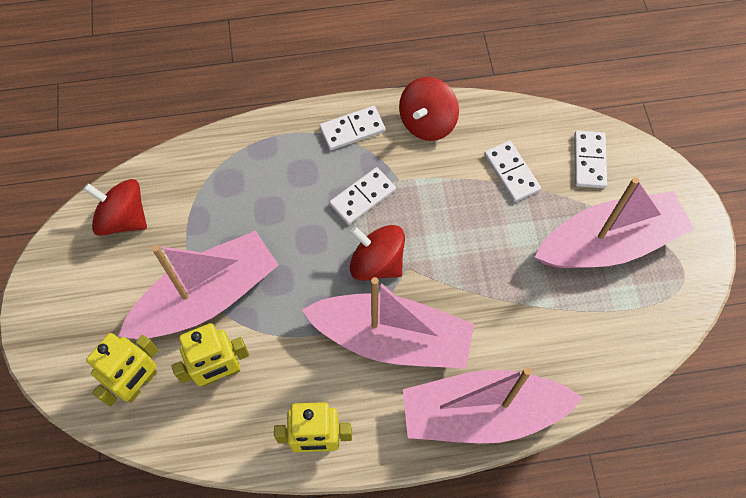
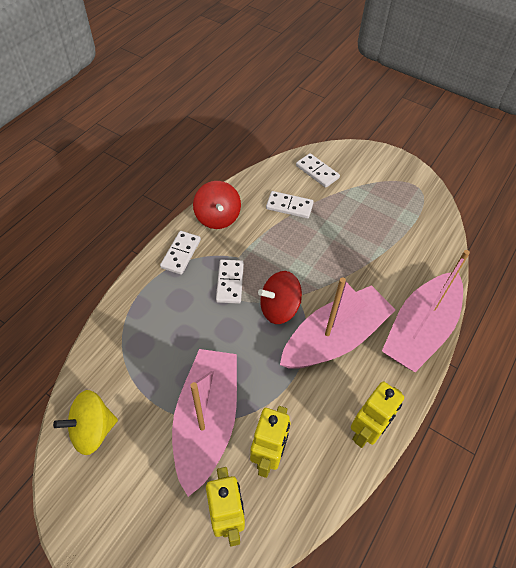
camera: 50 degrees left, 10 degrees down
red spinning top [84,179,147,236] -> yellow spinning top [53,390,118,455]
pink boat [535,177,694,268] -> none

